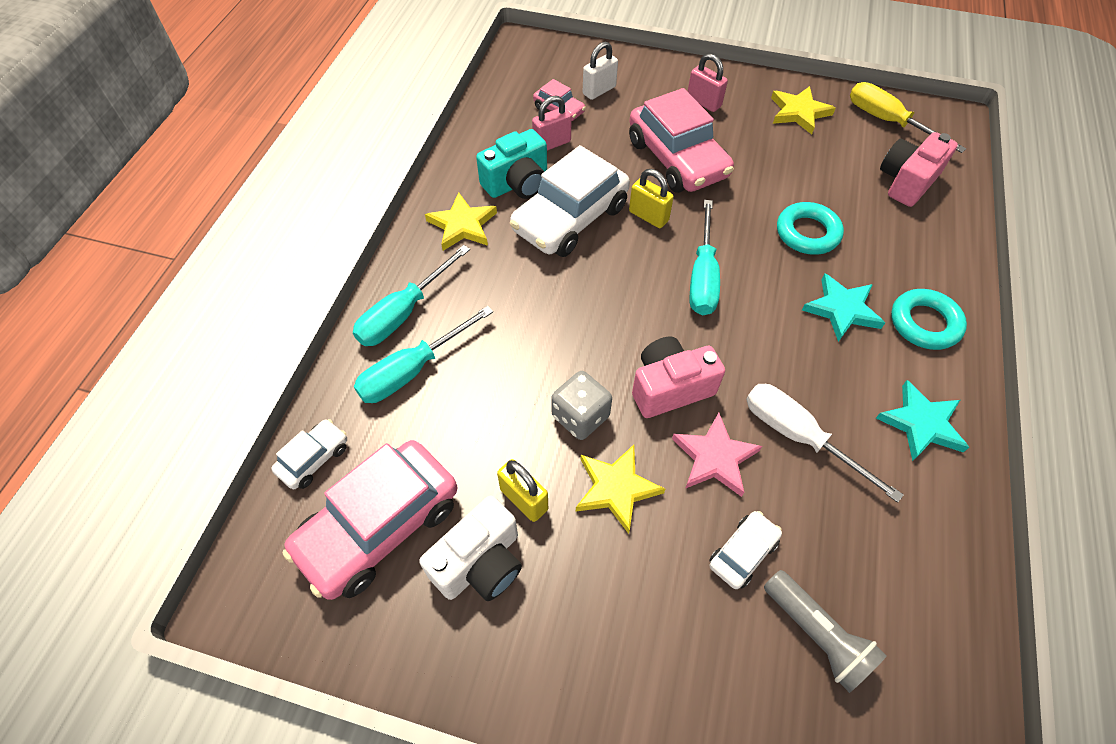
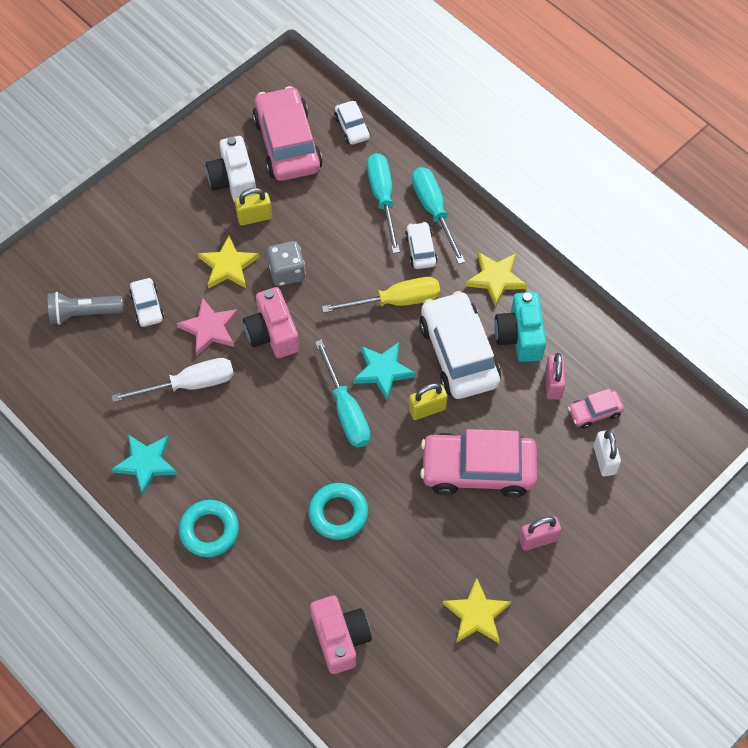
camera: 120 degrees right, 5 degrees up
pink camera [632,336,725,418] -> pink camera turned 150 degrees clockwise [243,287,299,358]
turquoise screwdriver [690,200,720,315] -> turquoise screwdriver turned 150 degrees counterclockwise [315,339,371,447]
turquoise star [802,273,885,342] -> turquoise star moved to [353,342,416,400]
yellow screwdriver [850,82,966,153] -> yellow screwdriver moved to [322,277,440,313]
none -> white car [405,222,438,269]

